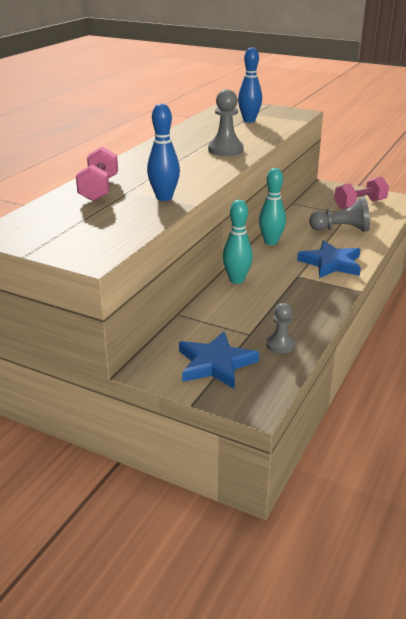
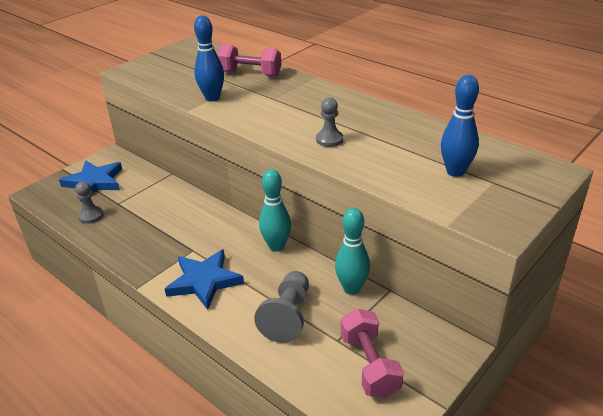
camera: 105 degrees right, 5 degrees up
grey pawn [208,89,244,156] -> grey pawn [316,97,343,147], size x0.64
turquoise bowling pin [223,200,253,284] -> turquoise bowling pin moved to [335,208,370,295]

